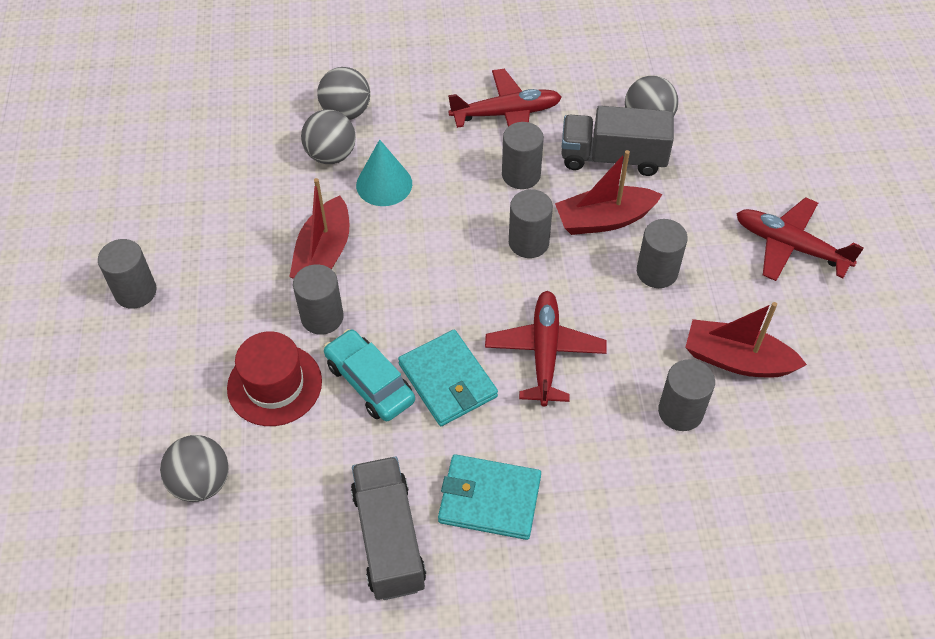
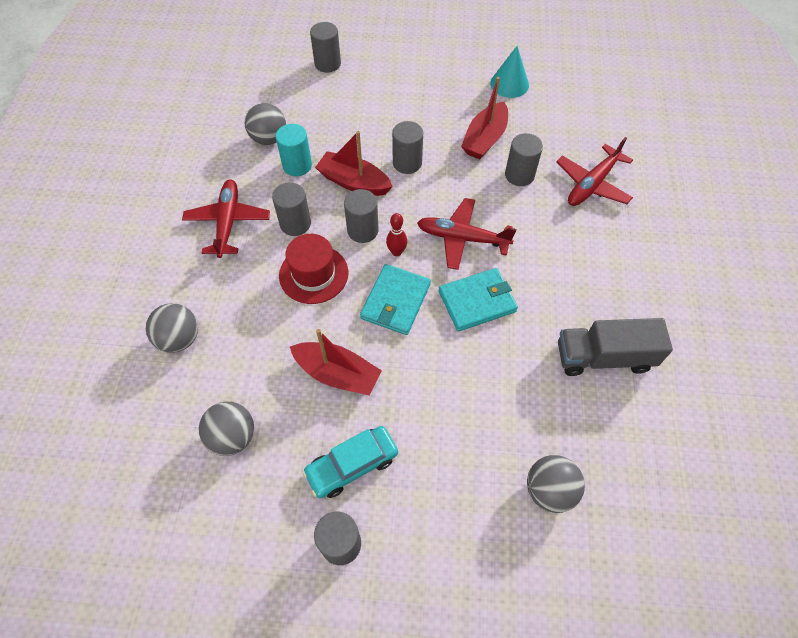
camera: 80 degrees left, 5 degrees up
red hat [227,331,322,426] -> red hat moved to [279,234,348,304]
grey cylinder [293,264,344,335] -> grey cylinder moved to [310,22,341,73]
grey ball [301,110,356,164] -> grey ball moved to [199,402,254,456]
turquoise car [324,329,415,421] -> turquoise car moved to [302,426,398,498]
turquoise cone [356,139,412,206] -> turquoise cone moved to [490,46,529,98]
turquoise wallet [438,454,541,540] -> turquoise wallet moved to [360,264,431,335]
red boat [555,150,663,235] -> red boat turned 120 degrees clockwise [315,131,393,196]
grey truck [561,106,674,176] -> turquoise cylinder [276,124,312,176]
red plane [736,197,864,281] -> red plane moved to [556,137,633,206]
none -> red bowling pin [386,213,407,256]

